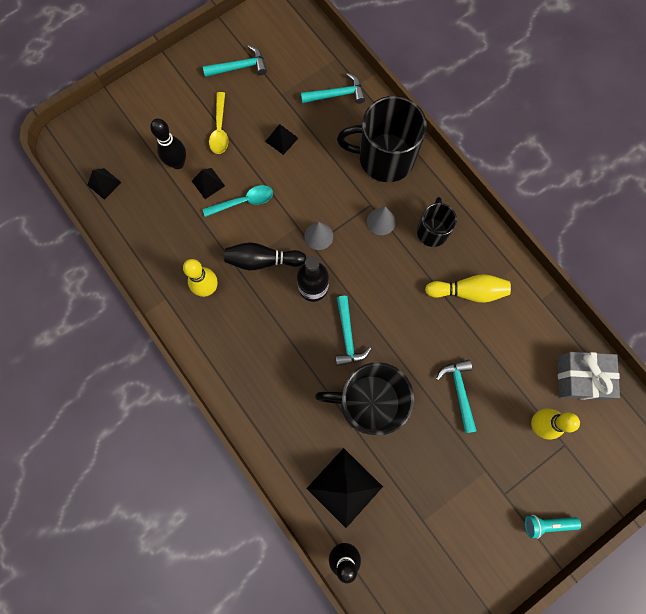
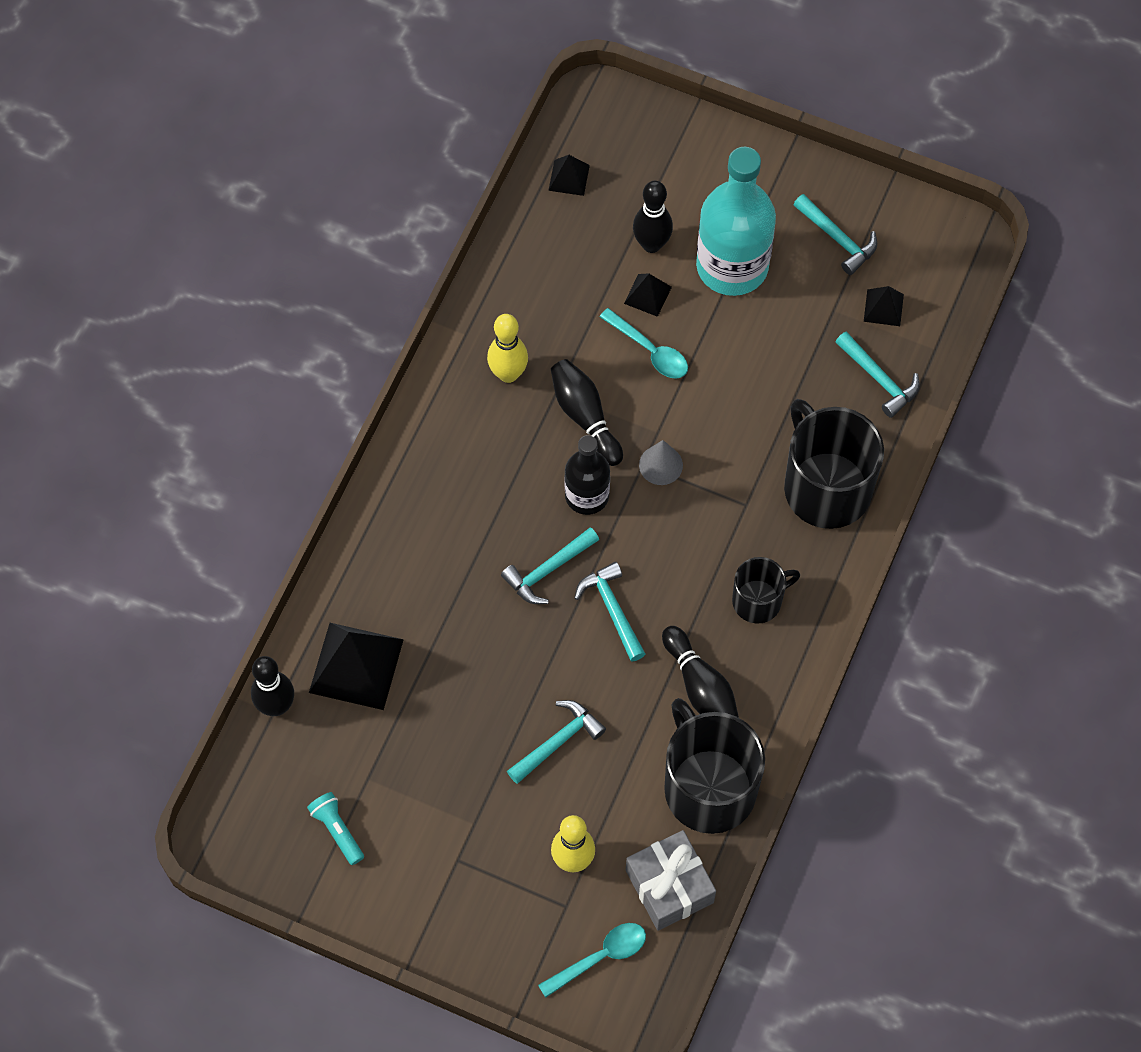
camera: 60 degrees right, 10 degrees down
yellow spoon [209,92,229,154] -> turquoise bottle [696,147,776,296]
black pyramid [265,124,298,155] -> black pyramid moved to [864,286,904,326]
black mug [315,362,414,435] -> black mug moved to [664,698,765,834]
grey cone [367,206,396,235] -> none
yellow bowling pin [425,274,511,303] -> black bowling pin [662,626,739,718]
turquoise flashlight [525,515,581,539] -> turquoise flashlight moved to [307,792,364,865]
none -> turquoise spoon [538,923,646,998]
none -> turquoise hammer [574,562,645,662]

